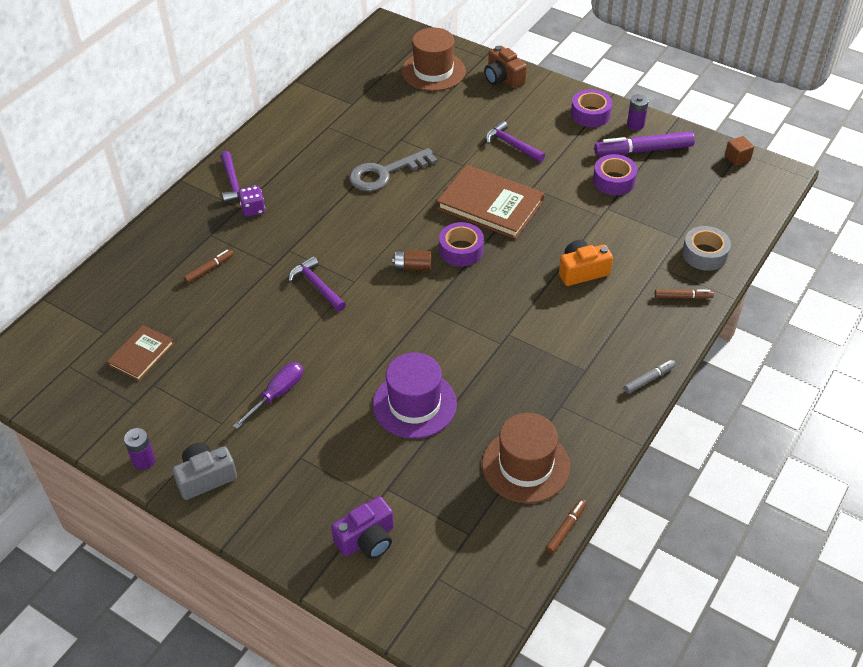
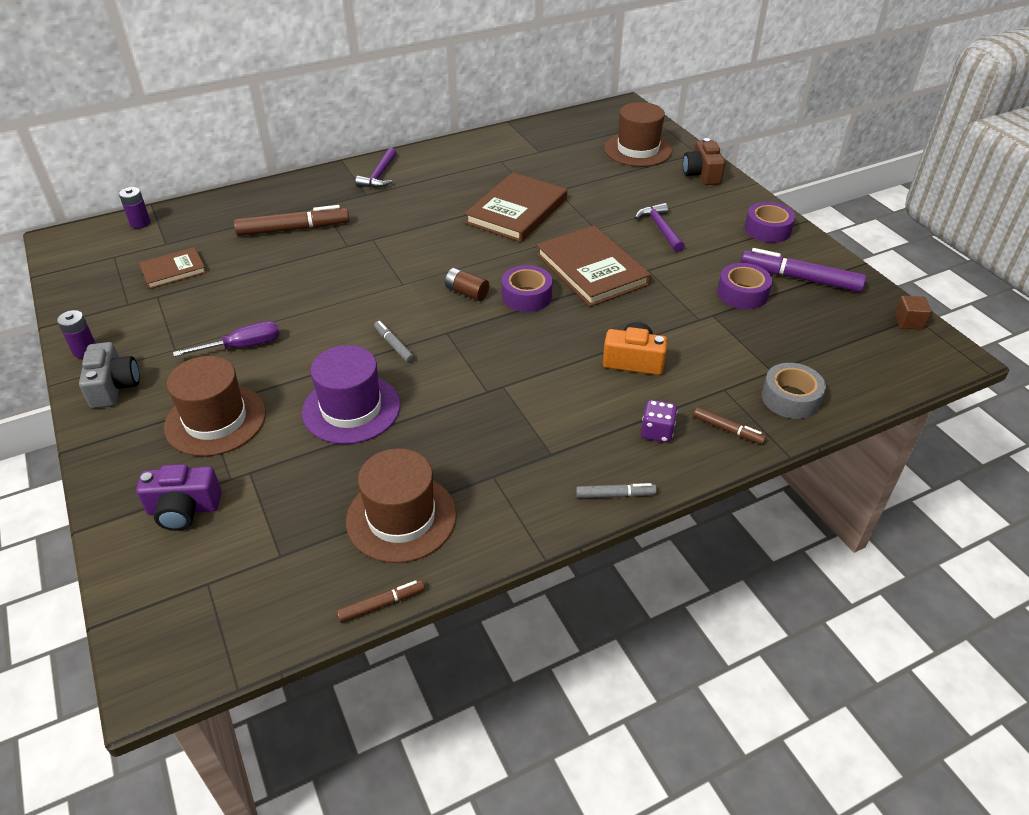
camera: 30 degrees right, 5 degrees down
grey camera [172,443,237,500] -> grey camera turned 75 degrees clockwise [79,342,140,409]
brown marker [184,249,233,283] -> brown marker [234,205,350,236], size x1.95
purple dice [238,186,265,217] -> purple dice moved to [641,400,678,443]
purple hammer [289,256,346,312] -> none
grey key [349,148,437,191] -> brown book [464,172,567,242]
purple battery [627,94,649,130] -> purple battery moved to [119,187,151,229]
none -> brown hat [164,356,266,456]
none -> grey marker [374,321,415,363]

